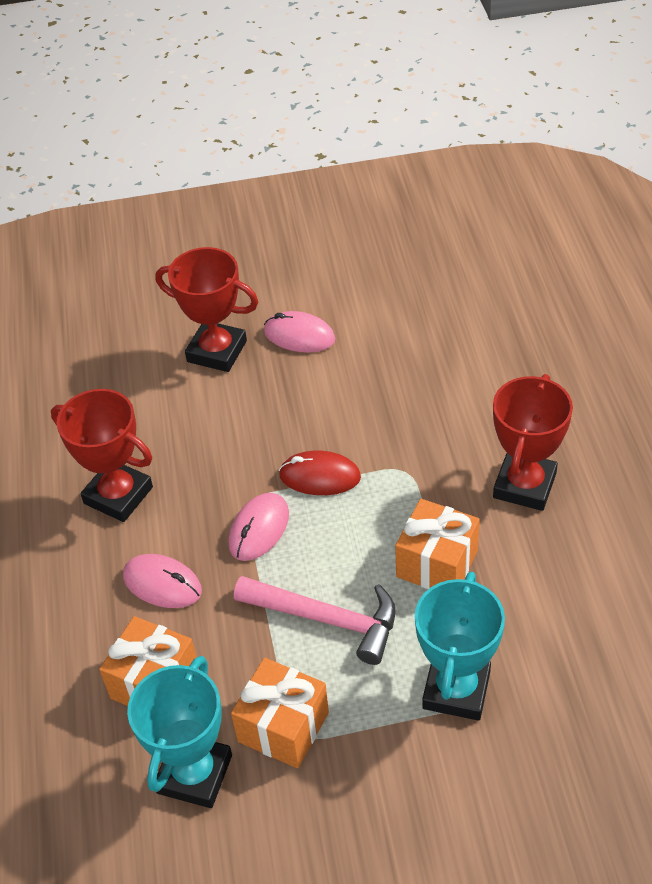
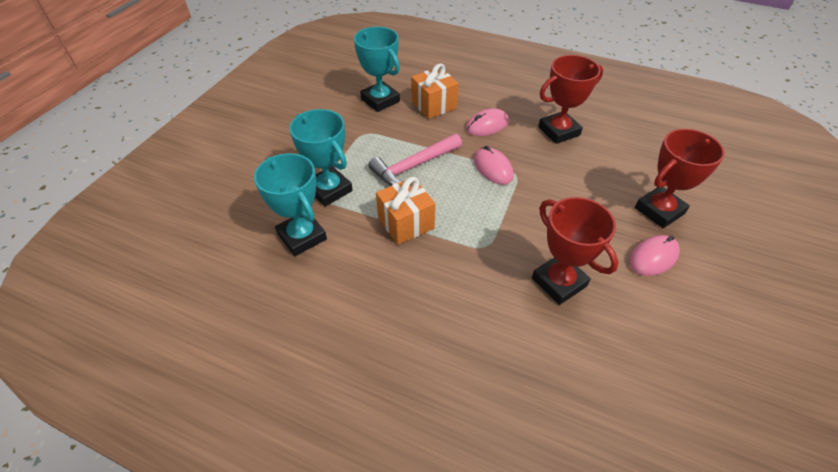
camera: 120 degrees right, 0 degrees up
orange gift [231,658,329,768] -> none
red mouse [279,451,361,495] -> none
red trophy [493,374,573,511] -> red trophy moved to [532,197,618,305]
none -> turquoise trophy [254,153,327,256]

